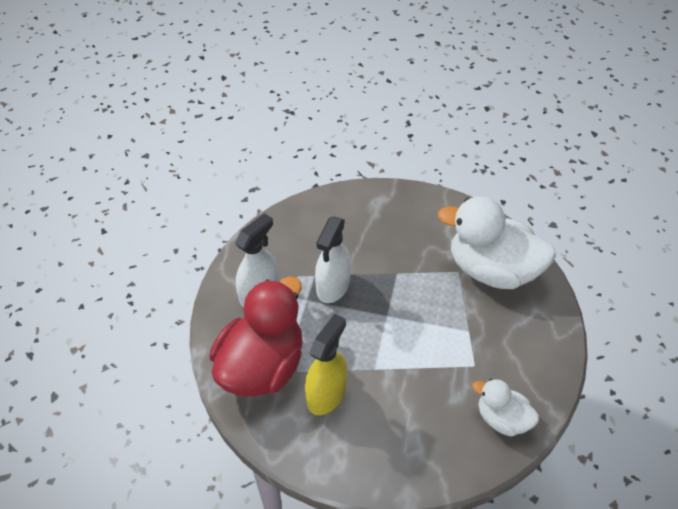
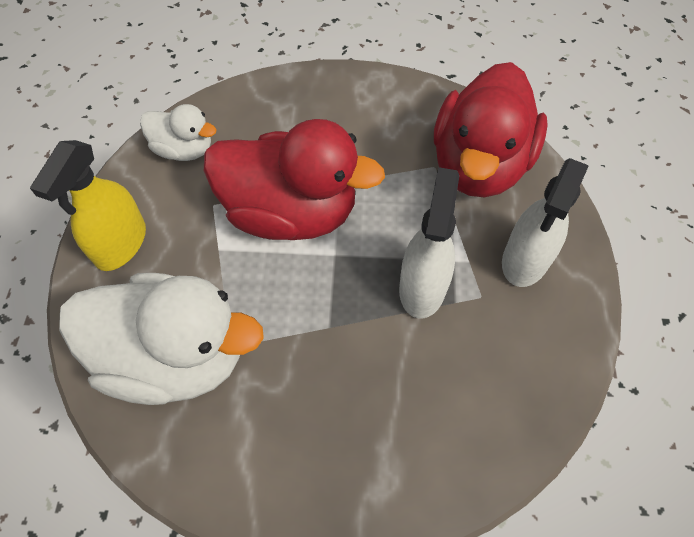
camera: 170 degrees right, 10 degrees up
yellow spray bottle [305,314,347,415] -> yellow spray bottle moved to [30,140,146,271]
none -> red duck [204,119,385,240]

